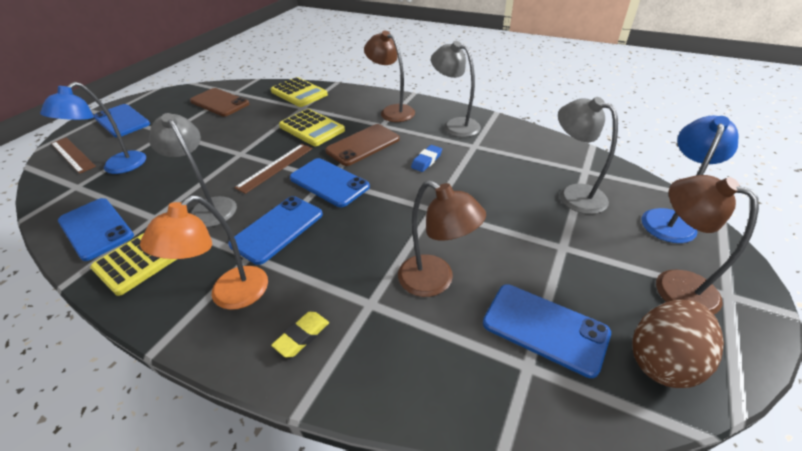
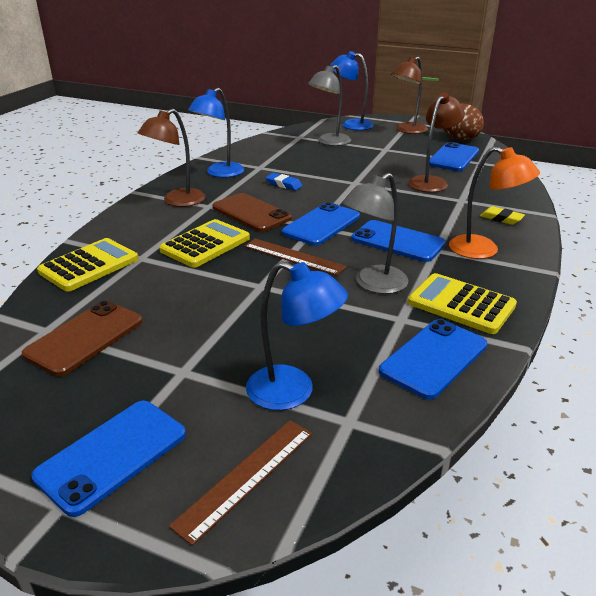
camera: 95 degrees left, 10 degrees down
grey lamp [431,41,481,137] -> blue lamp [188,88,244,178]

